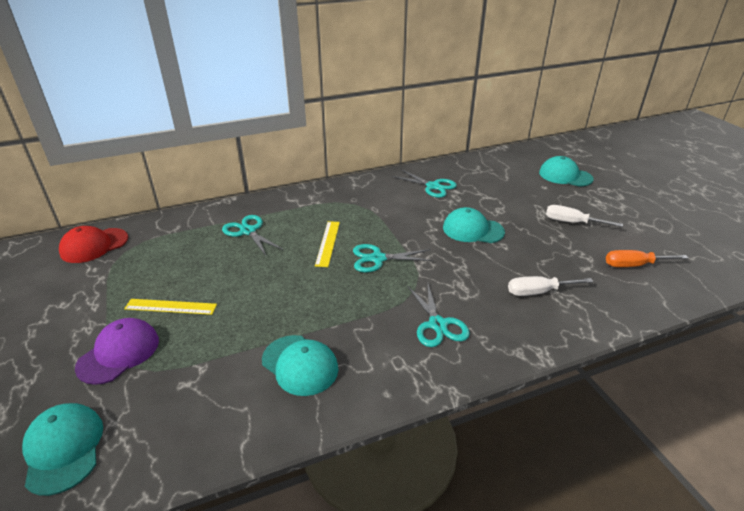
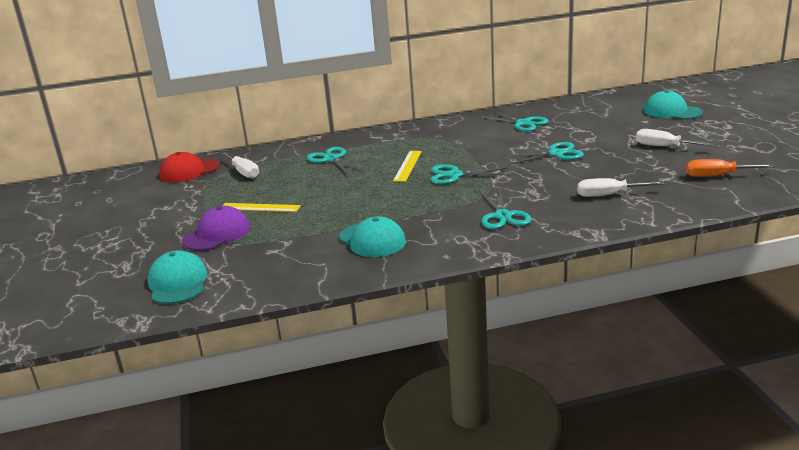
camera: 10 degrees right, 10 degrees down
turquoise cap [443,207,505,243] -> turquoise scissors [504,142,584,164]
none -> white screwdriver [221,152,259,179]

